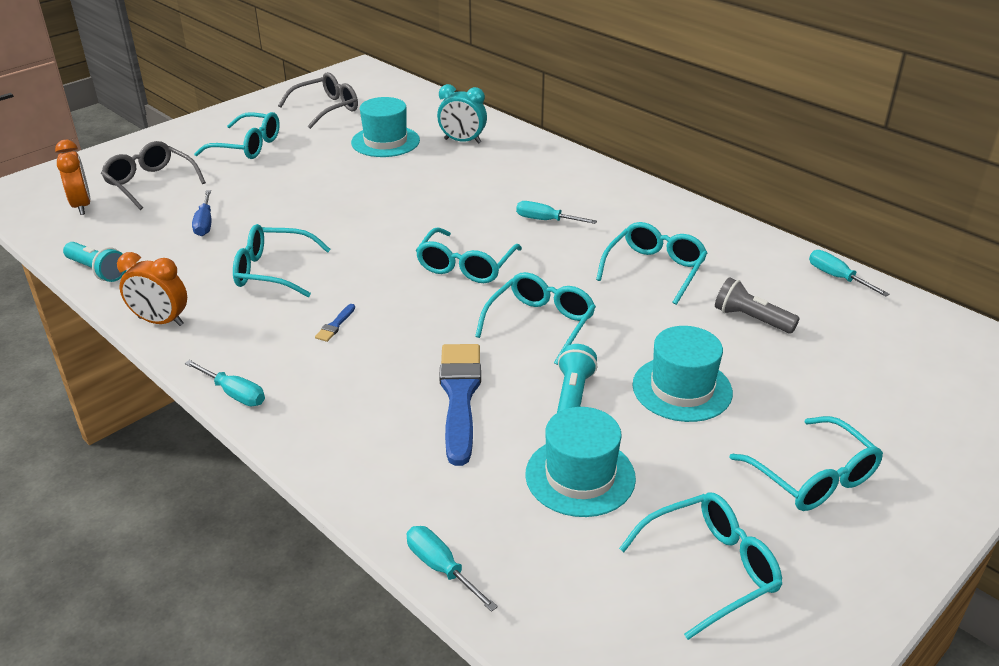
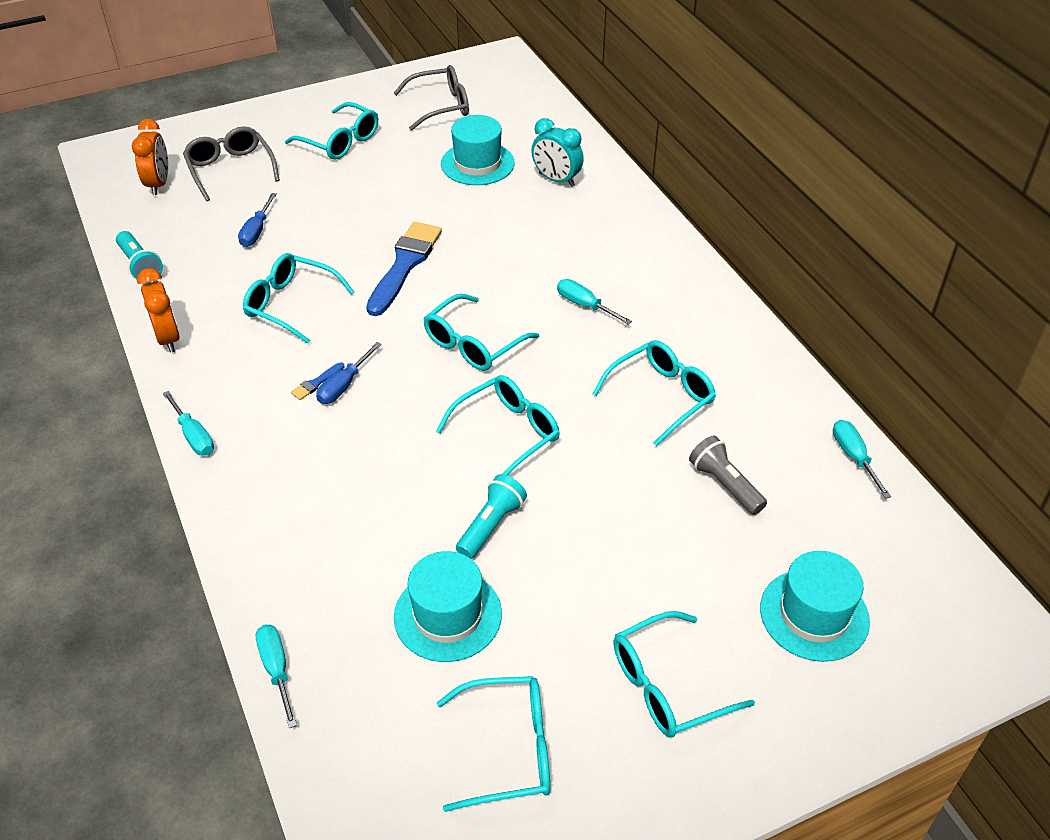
camera: 20 degrees right, 10 degrees up
orange clock [117,252,187,326] -> orange clock turned 150 degrees counterclockwise [137,268,180,353]
blue brush [439,344,481,466] -> blue brush moved to [366,222,442,316]
turquoise hat [632,326,733,422] -> turquoise hat moved to [760,551,870,662]
turquoise glasses [729,416,883,511] -> turquoise glasses turned 75 degrees clockwise [613,611,755,737]
none -> blue screwdriver [316,342,382,404]

